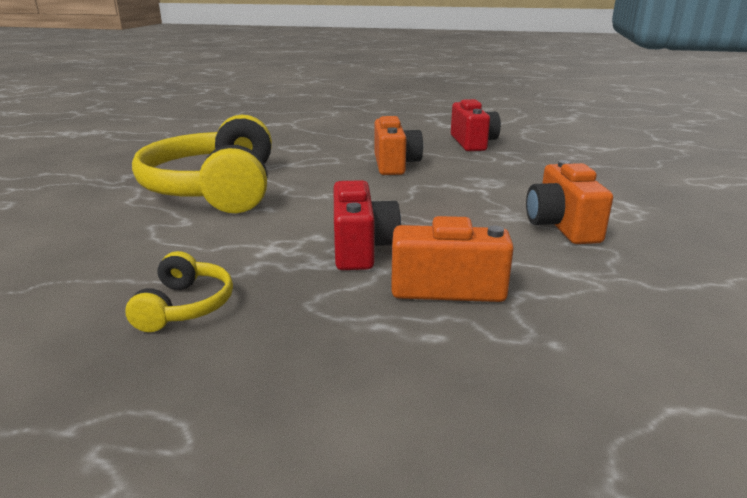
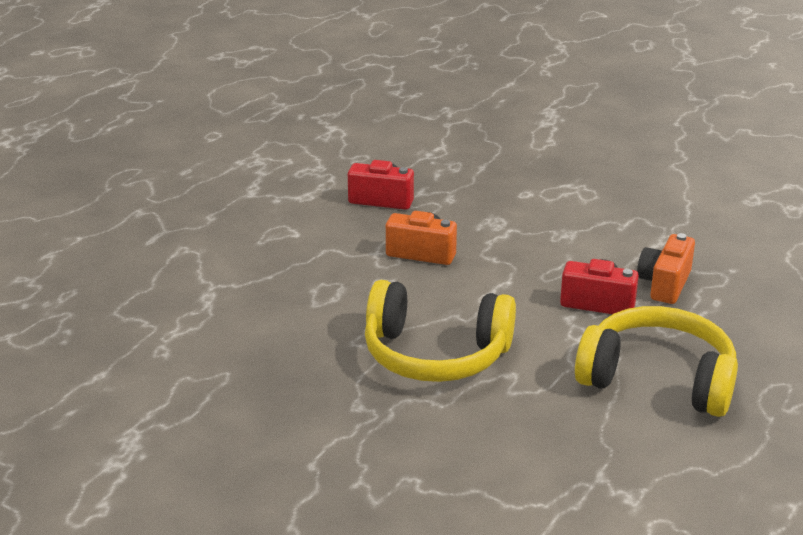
camera: 70 degrees left, 5 degrees up
yellow headphones [125,251,233,332] -> yellow headphones [575,306,738,417], size x2.29
orange camera [526,160,613,244] -> none

